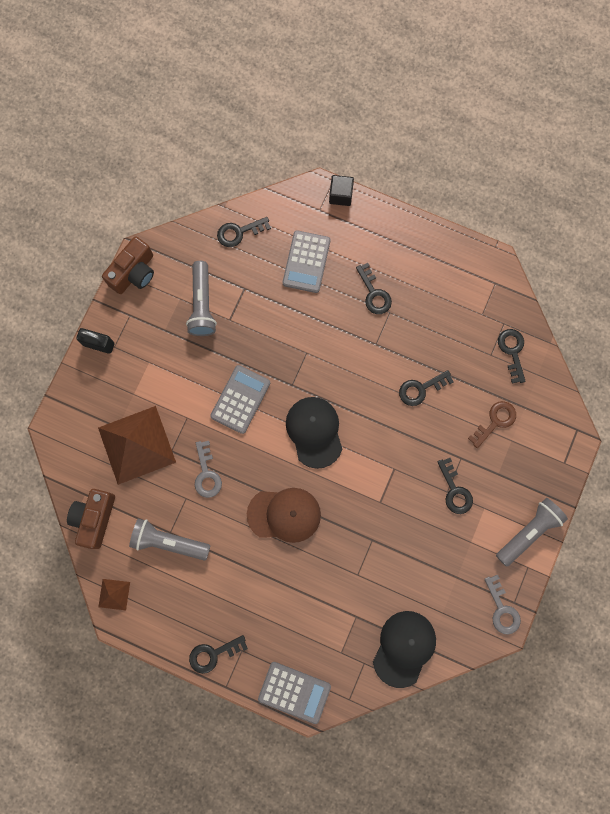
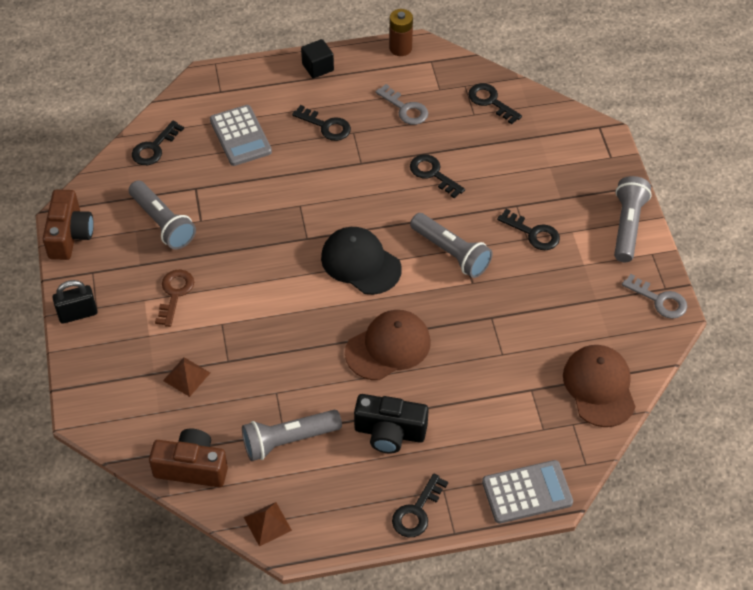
camera: 35 degrees left, 25 degrees down
brown camera [67,489,115,549] -> brown camera turned 120 degrees clockwise [149,428,228,487]
brown pyramid [98,406,176,485] -> brown pyramid [163,357,210,397], size x0.44
grey key [195,441,222,498] -> grey key moved to [375,84,428,125]
grey calculator [210,365,270,434] -> none
black cube [329,175,354,206] -> black cube moved to [301,39,334,79]
black cap [373,611,436,688] -> brown cap [563,345,636,427]
black key [399,370,454,406] -> black key turned 105 degrees clockwise [410,154,465,198]
brown key [468,401,516,448] -> brown key moved to [155,270,194,327]
none -> black camera [354,394,429,454]
none -> brown battery [389,9,413,56]
none -> grey flashlight [410,213,493,278]

